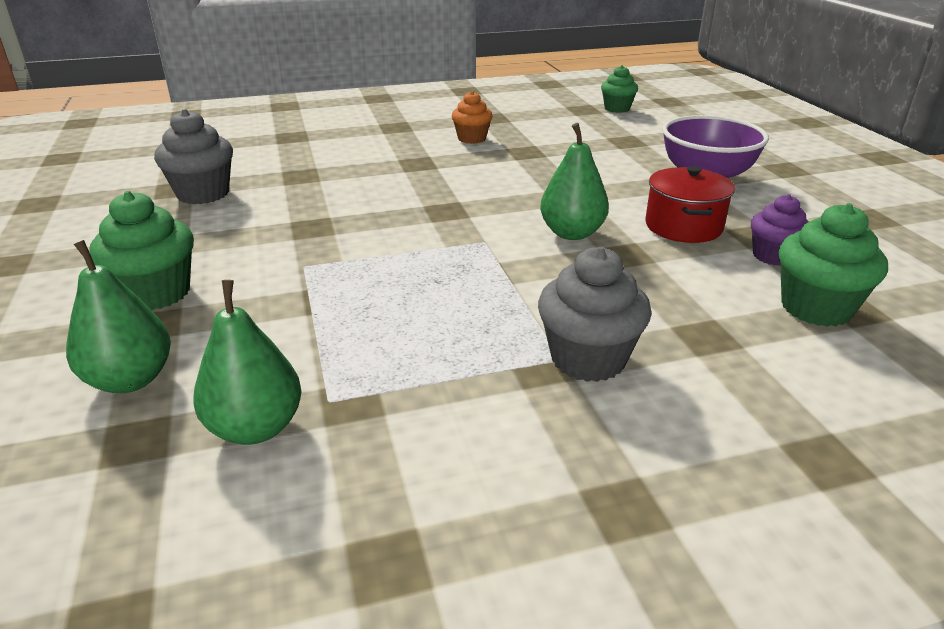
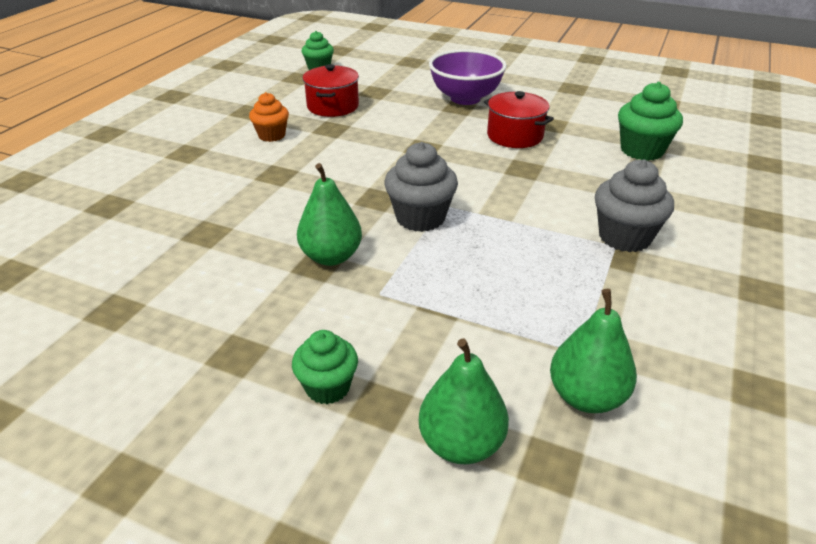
camera: 50 degrees left, 5 degrees up
green cupcake [89,191,194,310] -> green cupcake [292,330,358,404], size x0.66
grey cupcake [154,109,233,204] -> grey cupcake moved to [385,142,458,232]
green pear [540,123,609,240] -> green pear moved to [297,163,362,266]
purple cupcake [751,194,809,266] -> none
none -> red pot [303,64,359,117]

